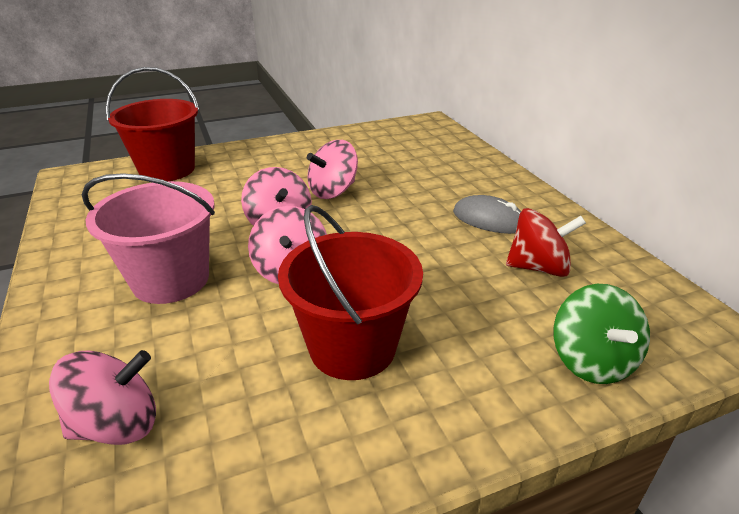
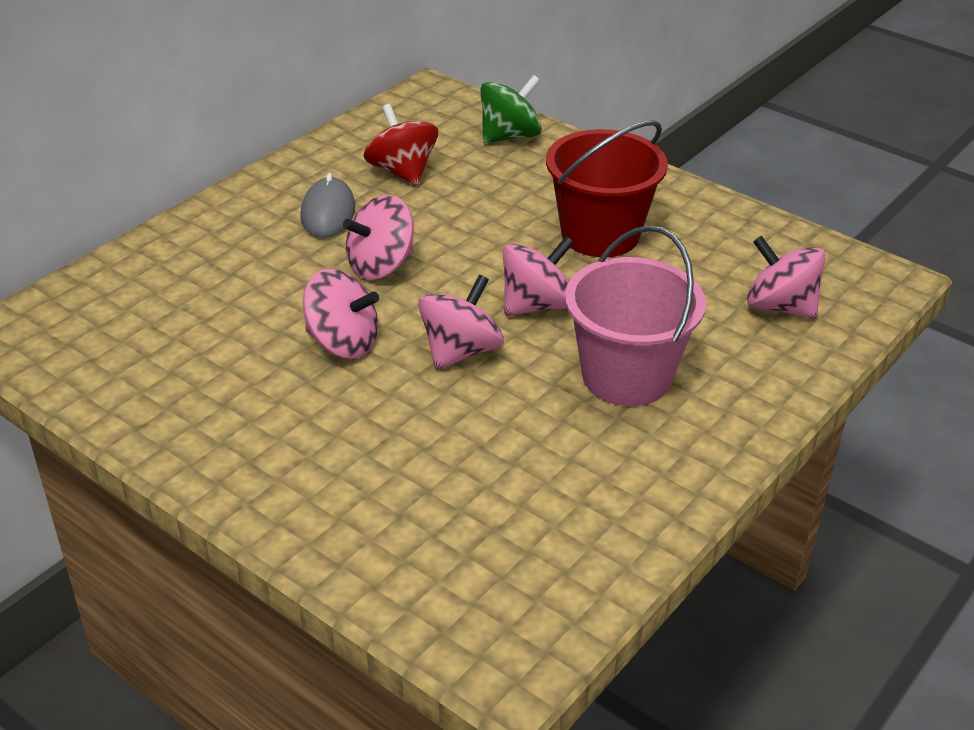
camera: 120 degrees left, 5 degrees up
red bucket [106,67,200,181] -> none
none -> pink spinning top [343,195,414,280]

